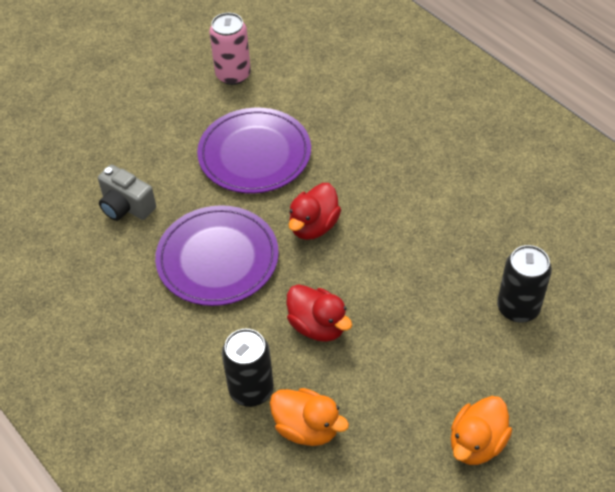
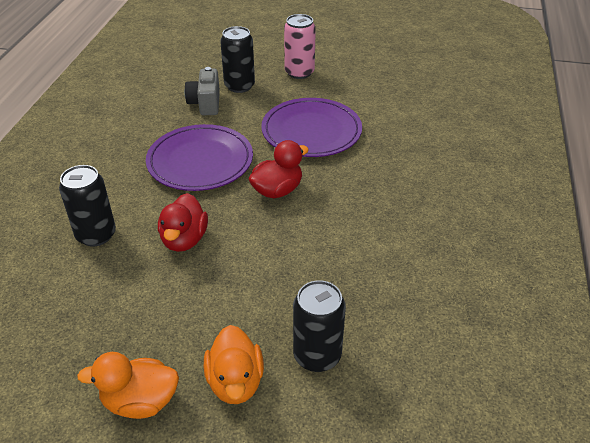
camera: 50 degrees right, 10 degrees down
pink can [209,13,251,85] -> pink can moved to [284,14,316,79]
orange duck [270,388,349,446] -> orange duck moved to [204,325,264,404]
red duck [288,183,341,240] -> red duck turned 150 degrees clockwise [249,140,309,198]
none -> black can [220,26,255,93]

